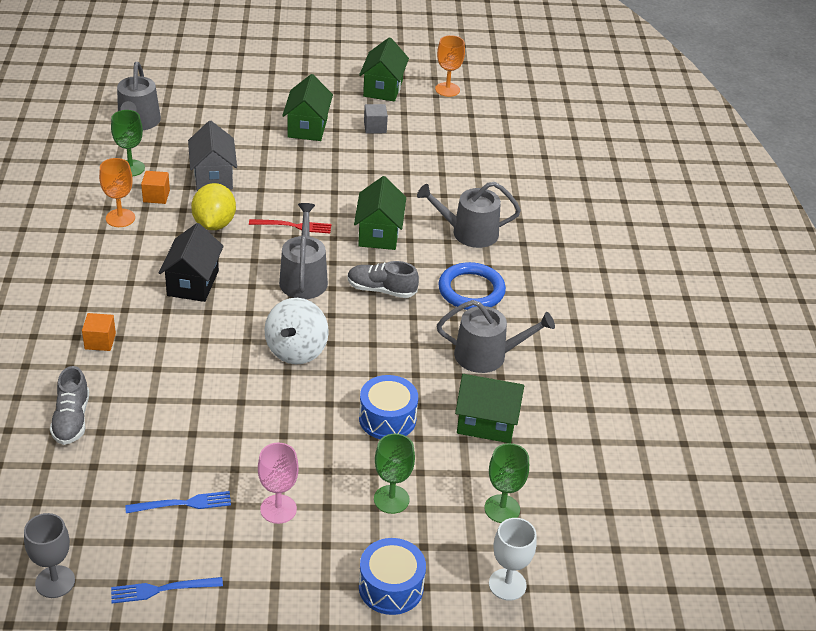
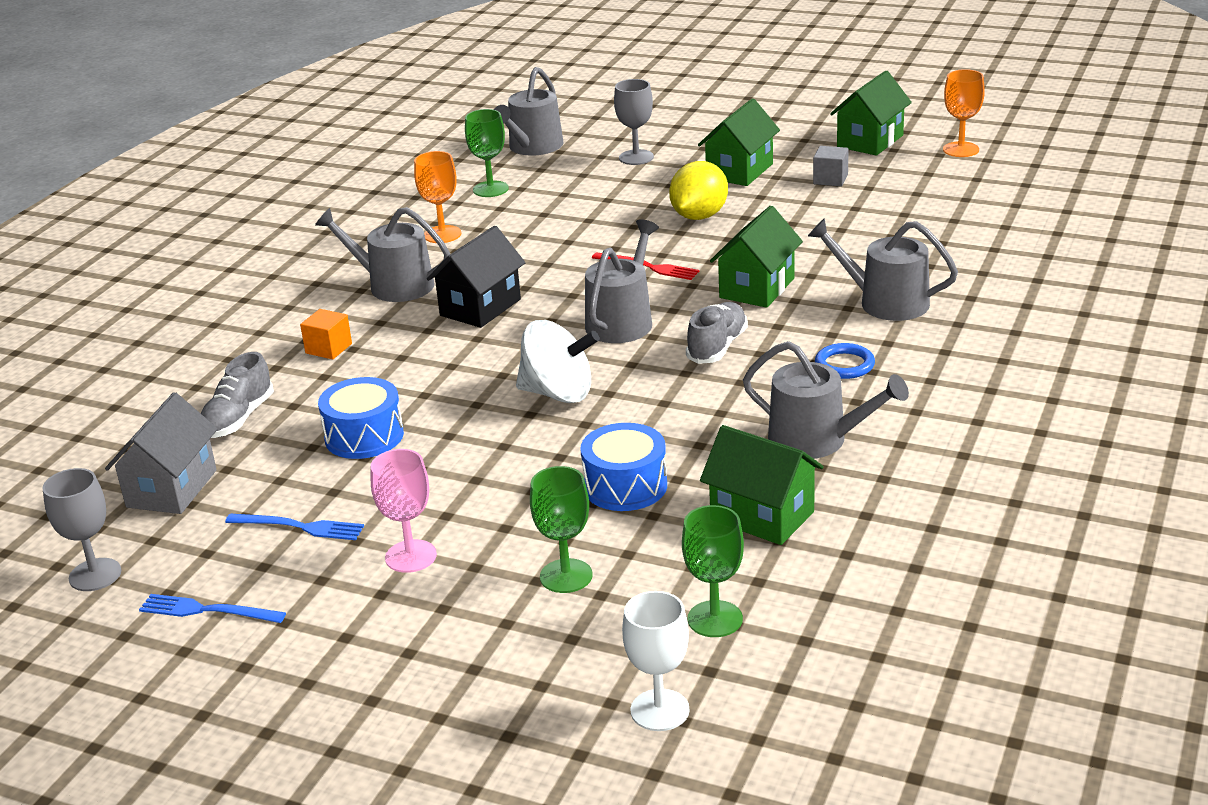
camera: 30 degrees right, 10 degrees down
orange cube [141,171,170,204] -> none
grey house [188,121,237,191] -> grey house moved to [105,392,218,514]
yellow lemon [191,183,236,230] -> yellow lemon moved to [669,161,728,220]
white spinning top [264,298,329,364] -> white spinning top turned 120 degrees counterclockwise [516,320,599,403]
grey shoe [348,261,419,298] -> grey shoe turned 75 degrees clockwise [686,302,748,364]
blue drum [359,538,426,615] -> blue drum moved to [318,377,404,459]
blue ring [438,262,506,310] -> blue ring [815,343,875,379], size x0.60
none -> grey watering can [315,207,450,302]
none -> grey goblet [614,79,654,165]

